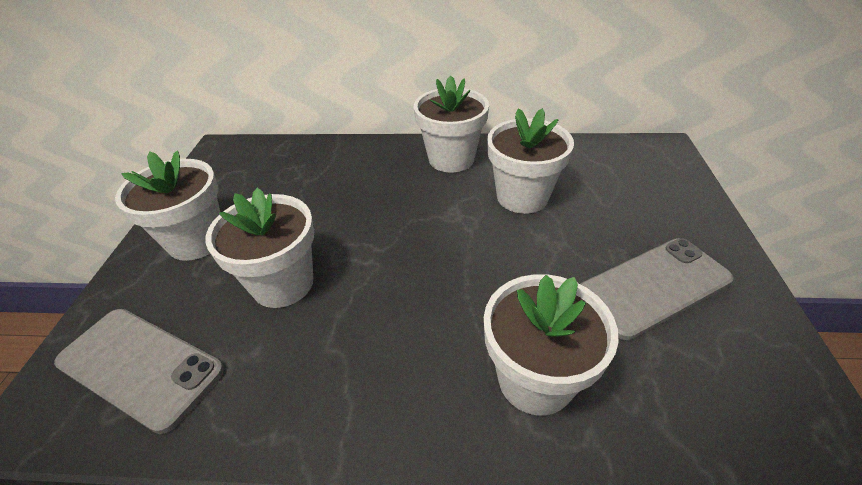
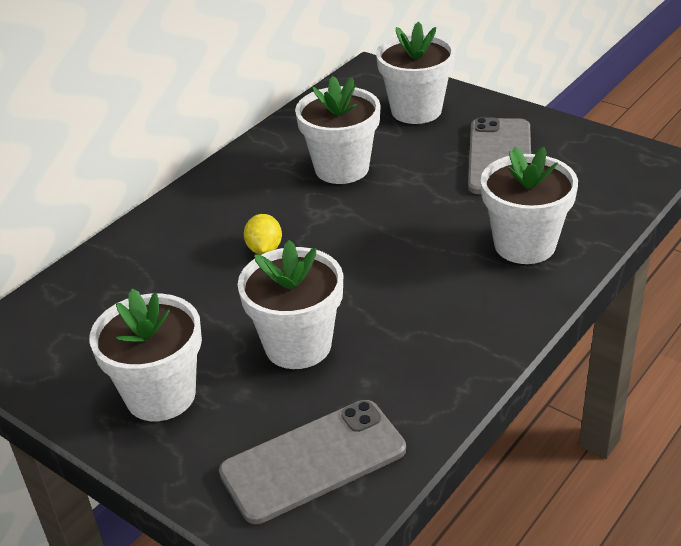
camera: 55 degrees left, 5 degrees down
white flower pot [414,75,489,173] -> white flower pot moved to [376,21,456,124]
none -> yellow lemon [244,214,282,255]

